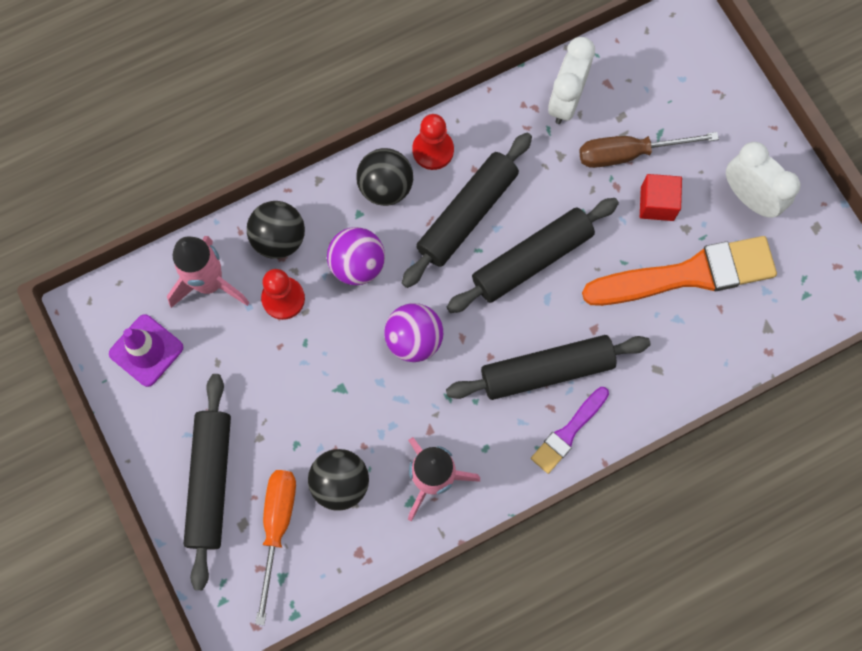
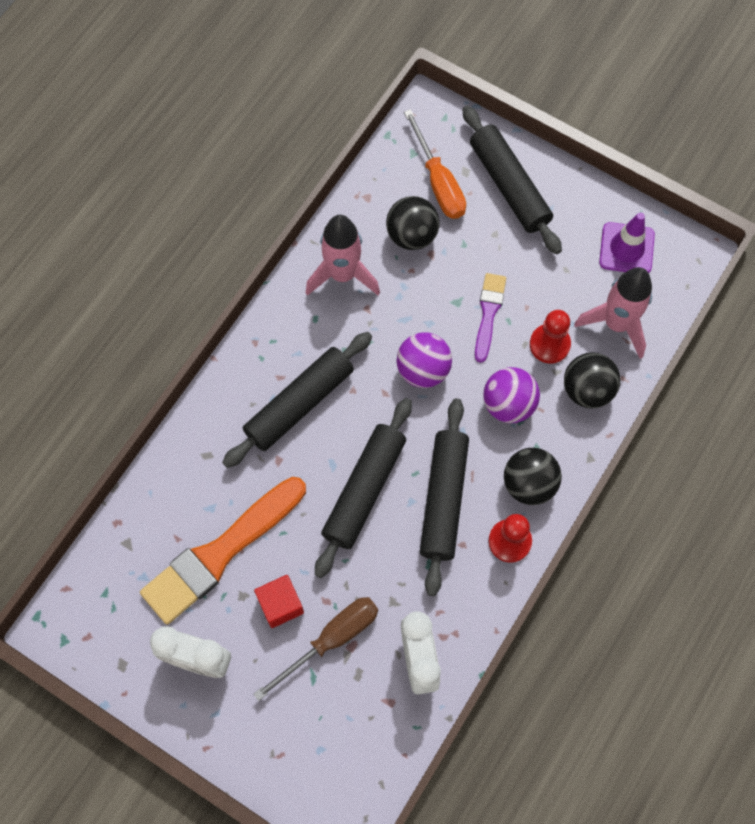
camera: 150 degrees right, 5 degrees down
purple brush [531,387,609,474] -> purple brush moved to [475,273,506,363]

